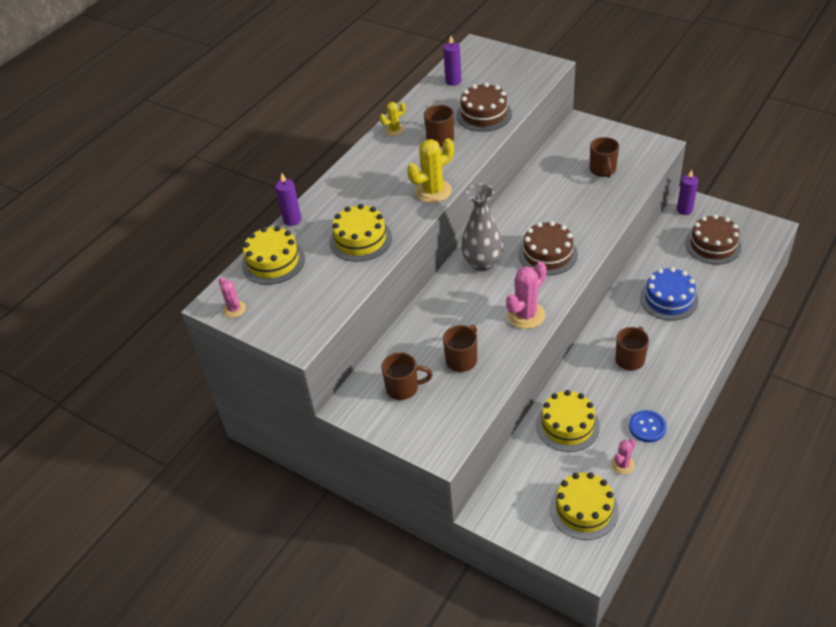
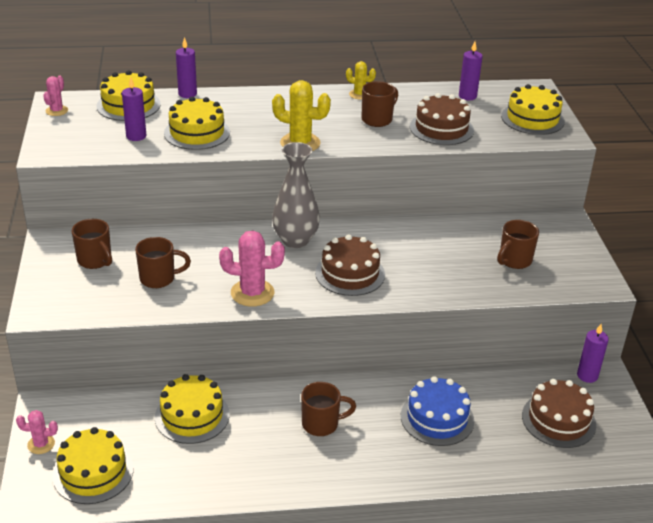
camera: 45 degrees right, 10 degrees down
pink cactus [611,439,636,474] -> pink cactus moved to [16,410,58,454]
blue button [629,410,667,442] -> none
none -> purple candle [122,77,146,141]
none -> yellow cake [501,84,565,135]

